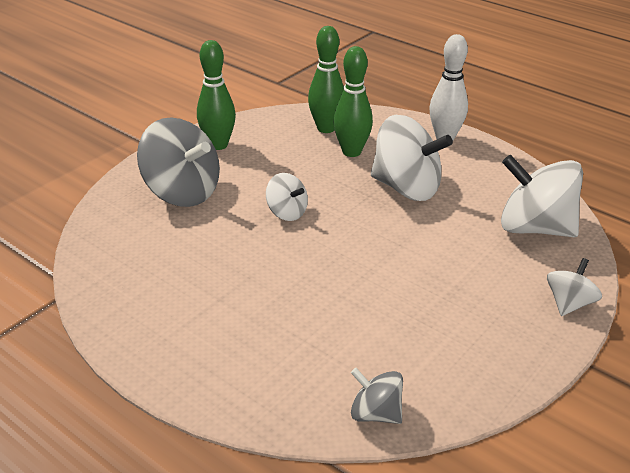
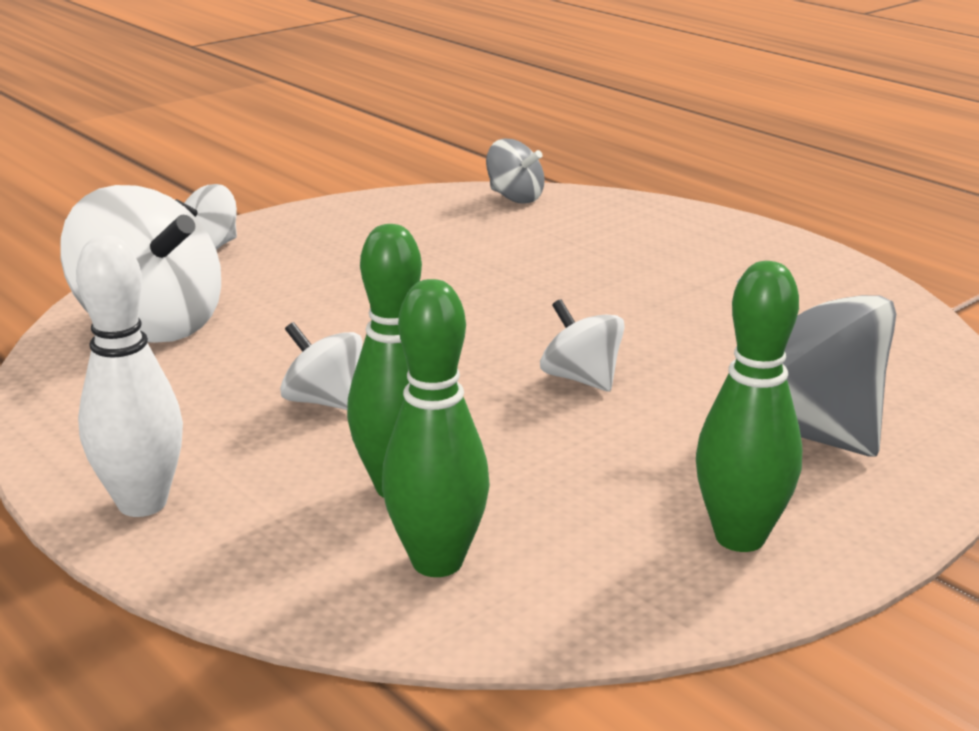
camera: 170 degrees left, 10 degrees down
white spinning top [371,115,453,201] -> white spinning top [280,322,362,410], size x0.52

